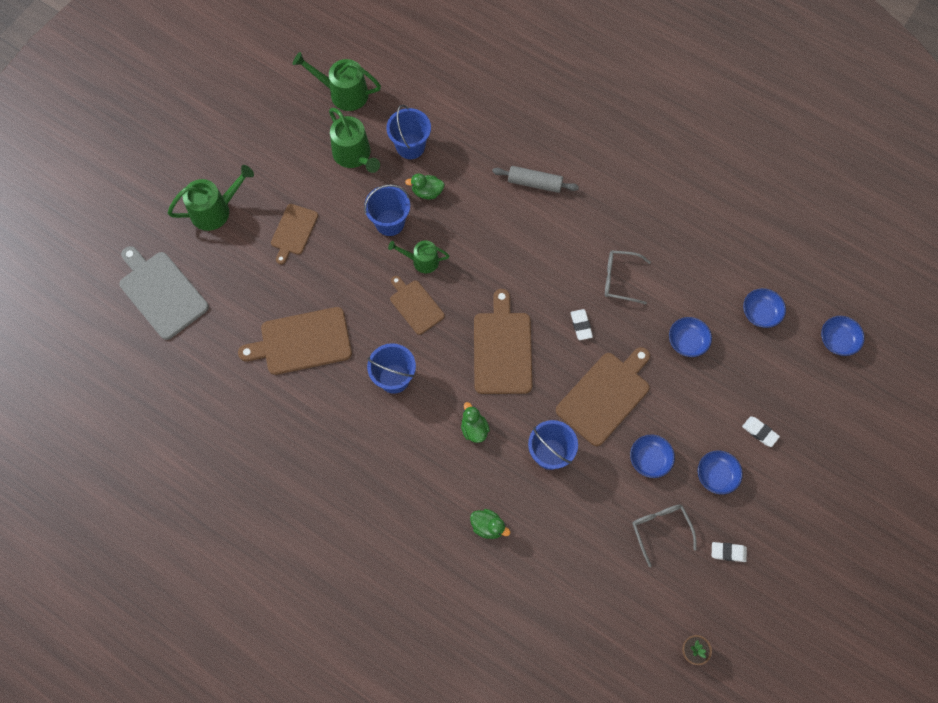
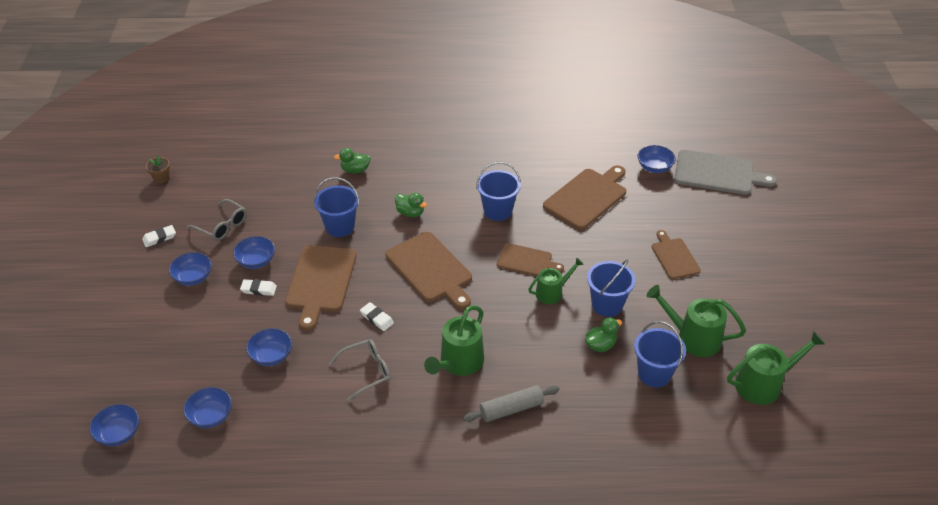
camera: 145 degrees right, 25 degrees down
green watering can [168,165,254,231] -> green watering can moved to [424,305,484,376]
white eraser [742,416,780,447] -> white eraser moved to [240,279,277,296]
none -> blue bowl [638,145,676,173]

